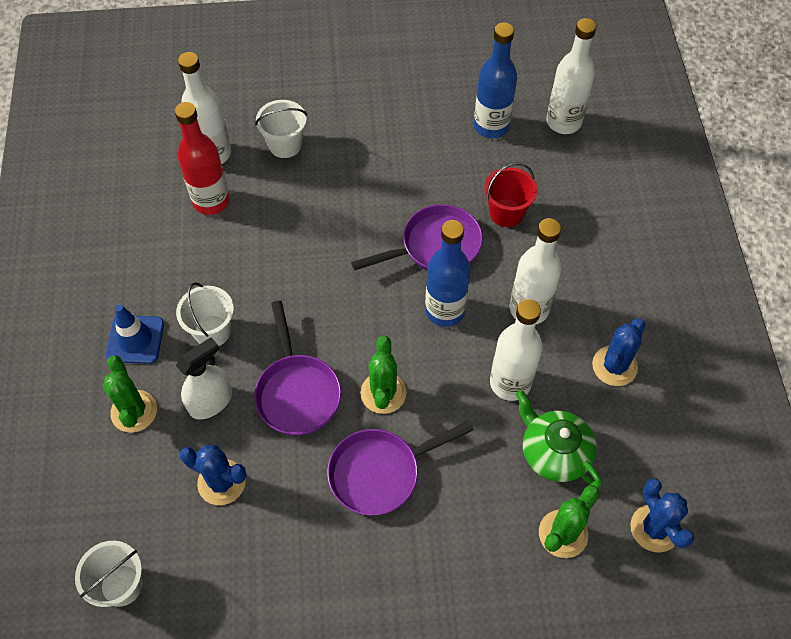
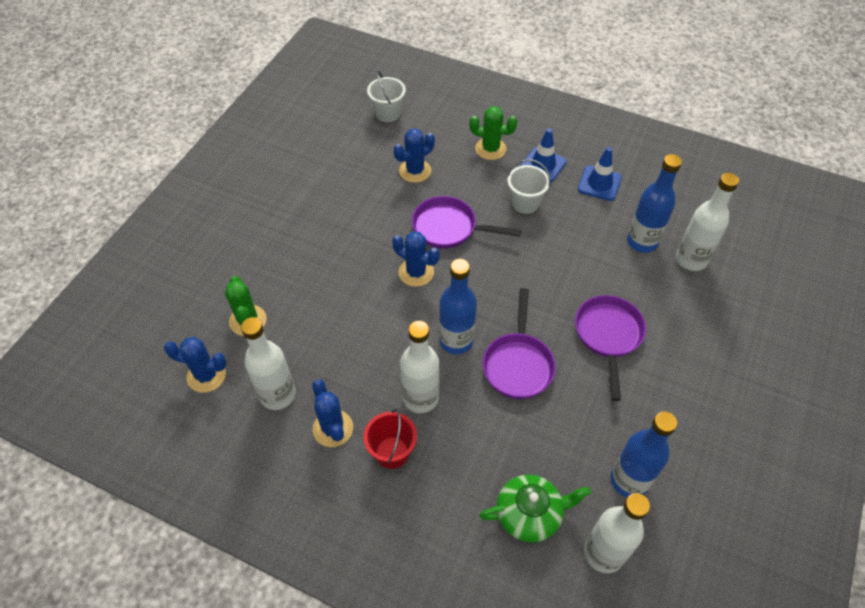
camera: 120 degrees right, 5 degrees down
red bottle [175,102,230,215] -> blue bottle [627,154,682,253]
white spray bottle [176,337,232,420] -> none
white bucket [255,100,307,158] -> none
purple pan [327,420,474,515] -> purple pan moved to [575,295,646,401]
green cactus [360,336,406,414] -> blue cactus [392,231,440,287]
red bucket [484,163,538,227] -> red bucket moved to [364,409,417,469]
white bottle [490,299,543,401] -> white bottle moved to [241,317,295,410]
green teapot [516,390,602,488] -> green teapot moved to [479,475,591,543]
none -> blue traffic cone [578,147,622,201]

